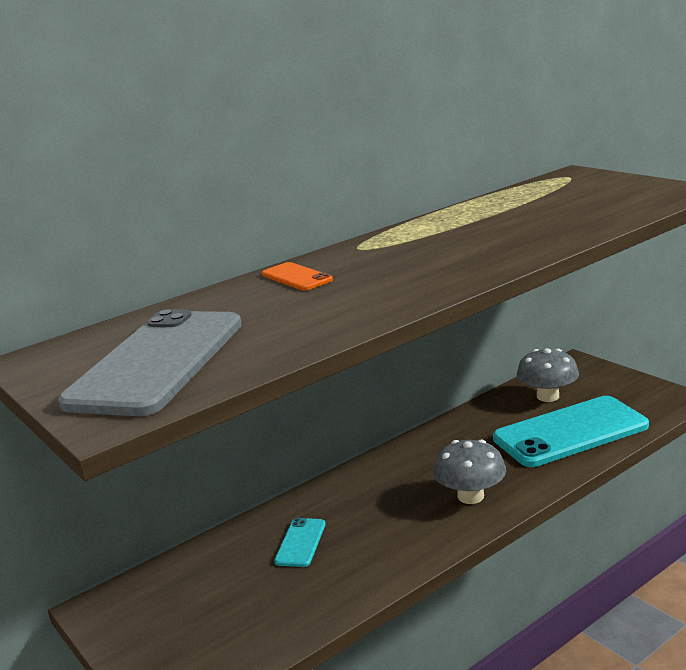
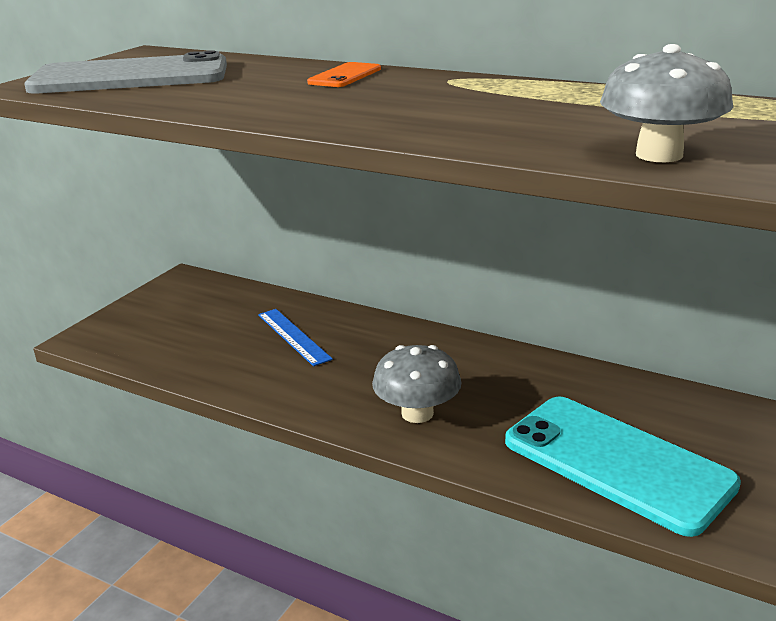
camera: 65 degrees right, 5 degrees up
turquoise phone [274,518,326,567] -> blue ruler [258,309,333,366]
grey mushroom [517,348,579,402] -> grey mushroom moved to [600,44,733,162]

